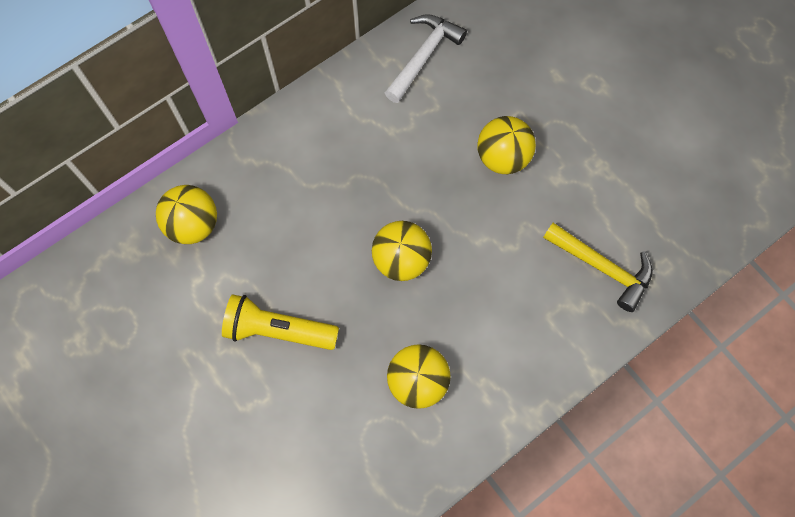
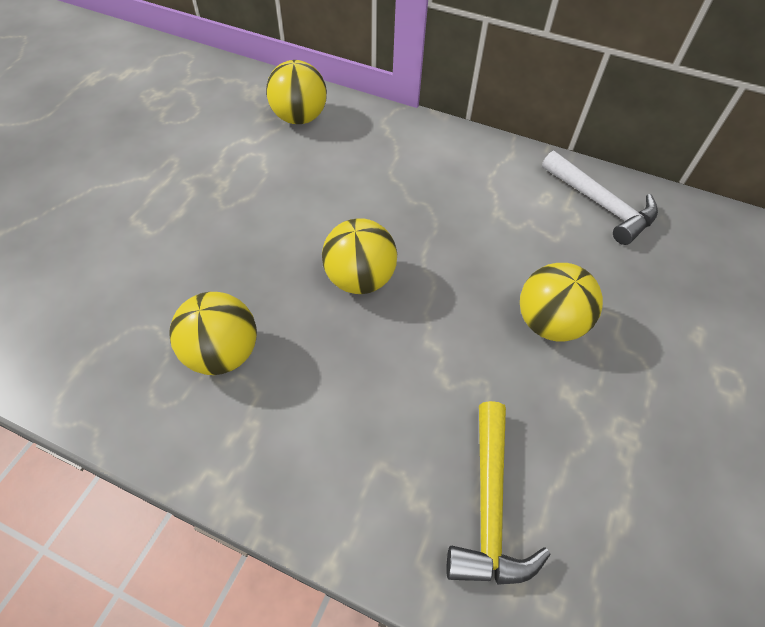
camera: 60 degrees right, 15 degrees down
yellow flashlight [222,294,339,350] -> none
white hammer [385,14,467,103] -> white hammer turned 45 degrees clockwise [542,151,658,245]

